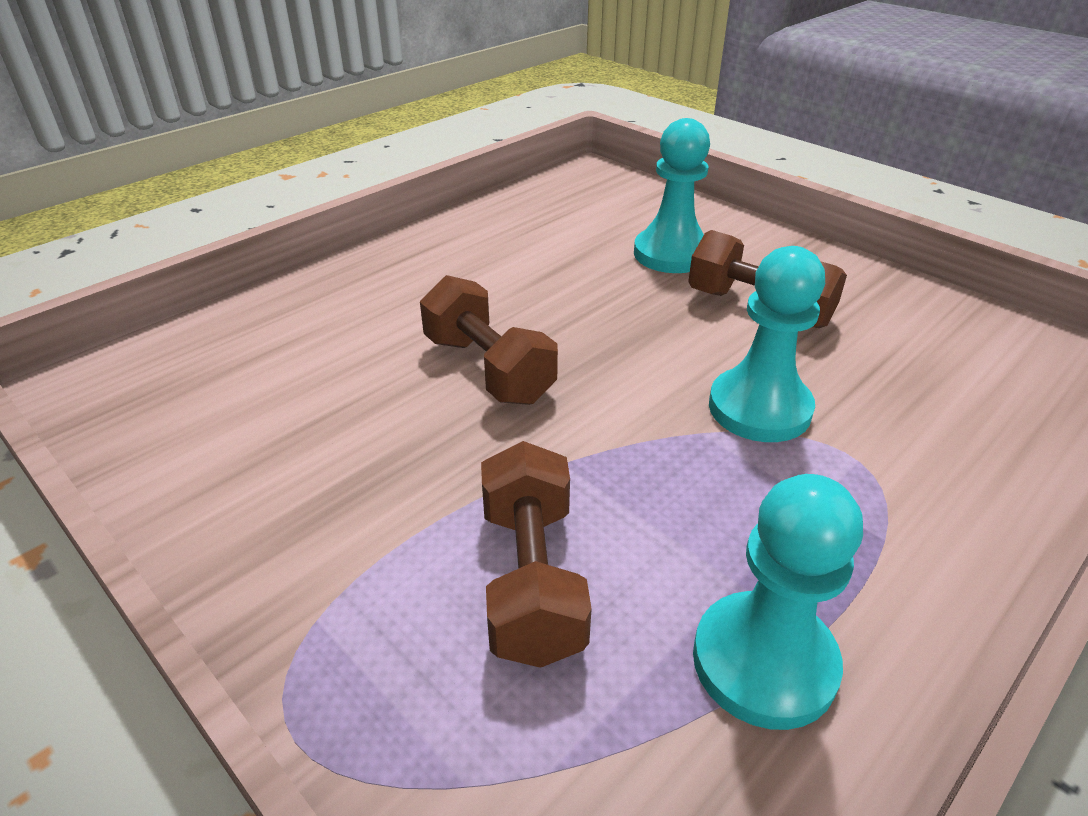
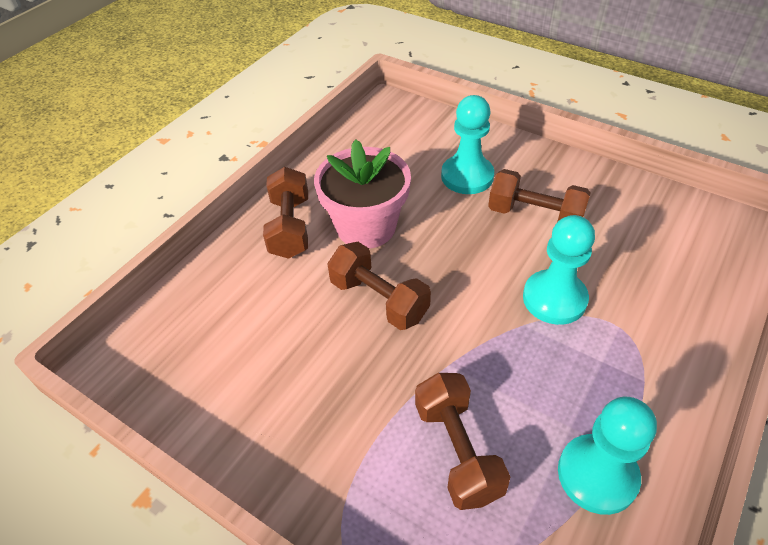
camera: 10 degrees left, 10 degrees up
none -> brown dumbbell [263,167,308,259]
none -> pink flower pot [314,139,411,249]

